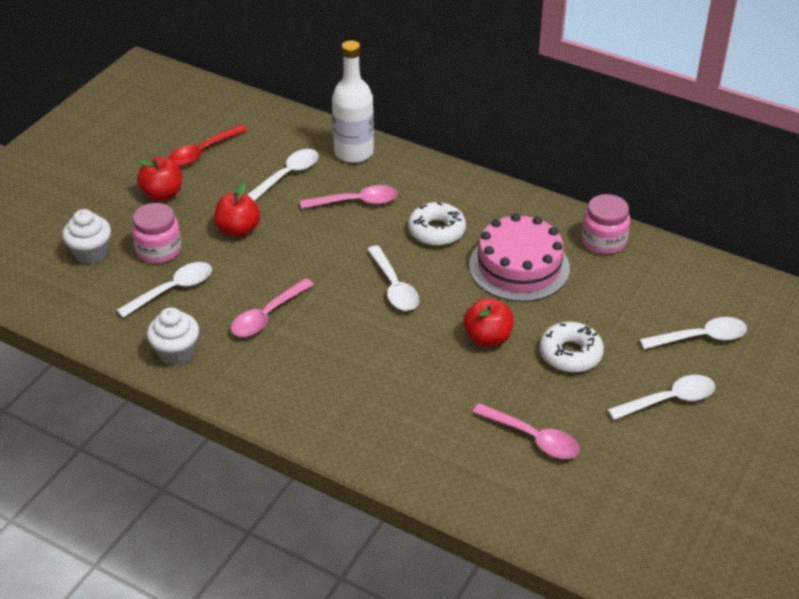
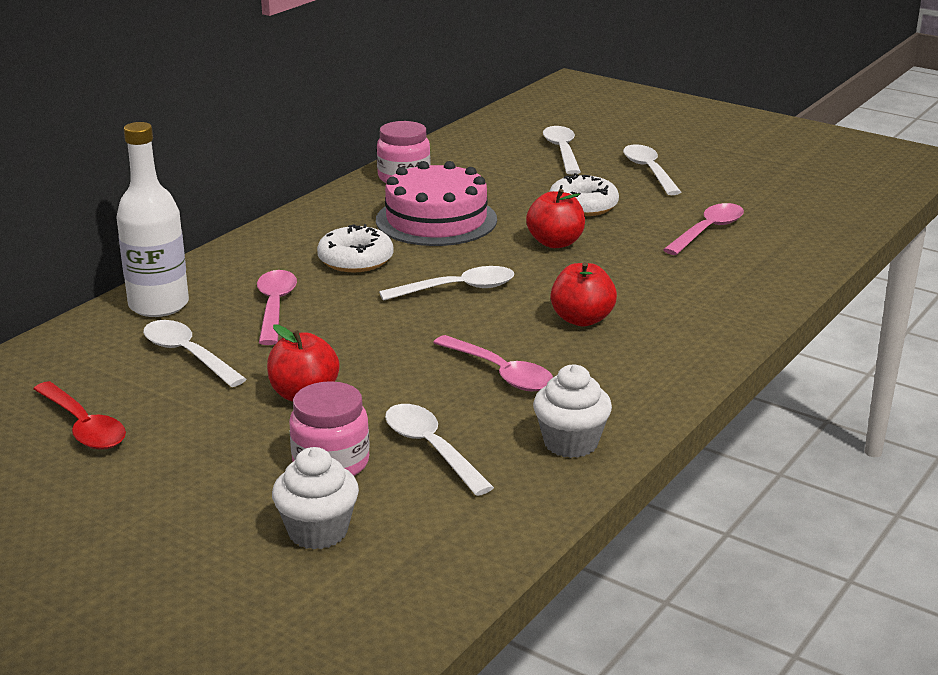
camera: 85 degrees left, 15 degrees down
red apple [137,157,182,201] -> red apple moved to [551,262,617,327]

